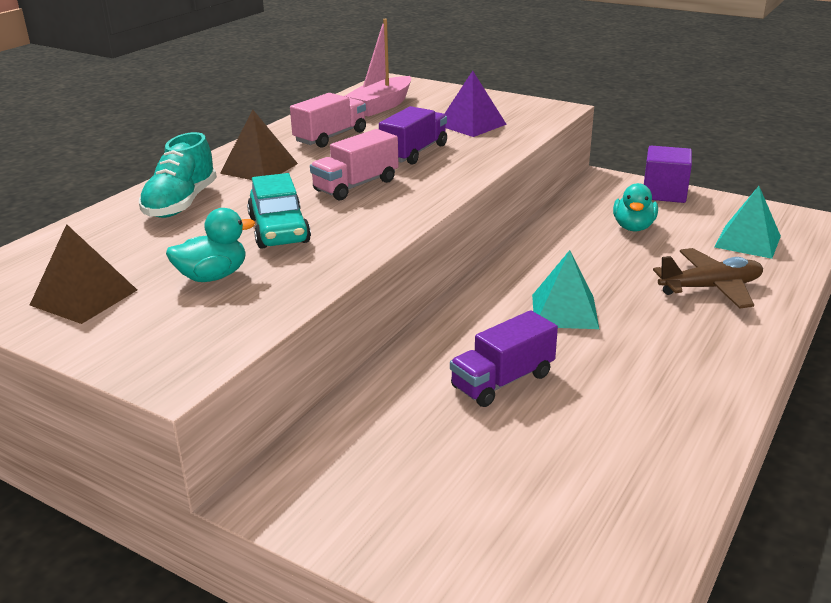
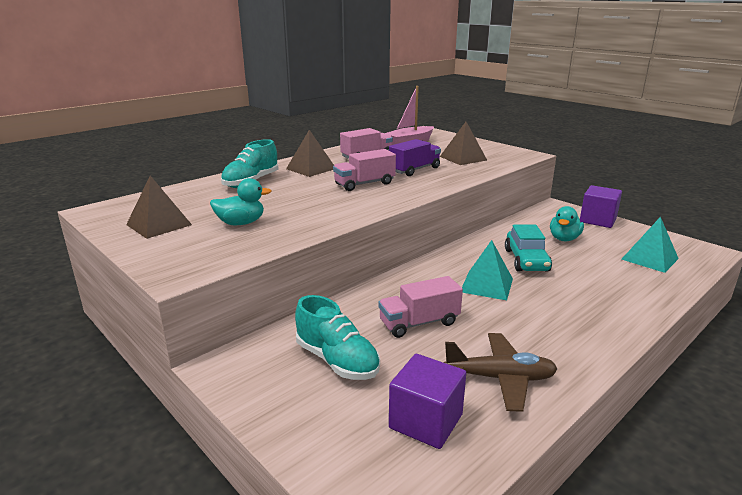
camera: 15 degrees right, 5 degrees down
turquoise car [247,173,311,249] -> turquoise car moved to [505,225,552,272]
purple pyramid [445,71,507,137] -> brown pyramid [440,122,487,165]
purple truck [450,310,558,407] -> pink truck [378,276,463,338]
brown plane [653,248,763,309] -> brown plane moved to [444,333,558,412]
none -> turquoise shoe [295,295,380,380]
none -> purple cube [389,354,466,449]

